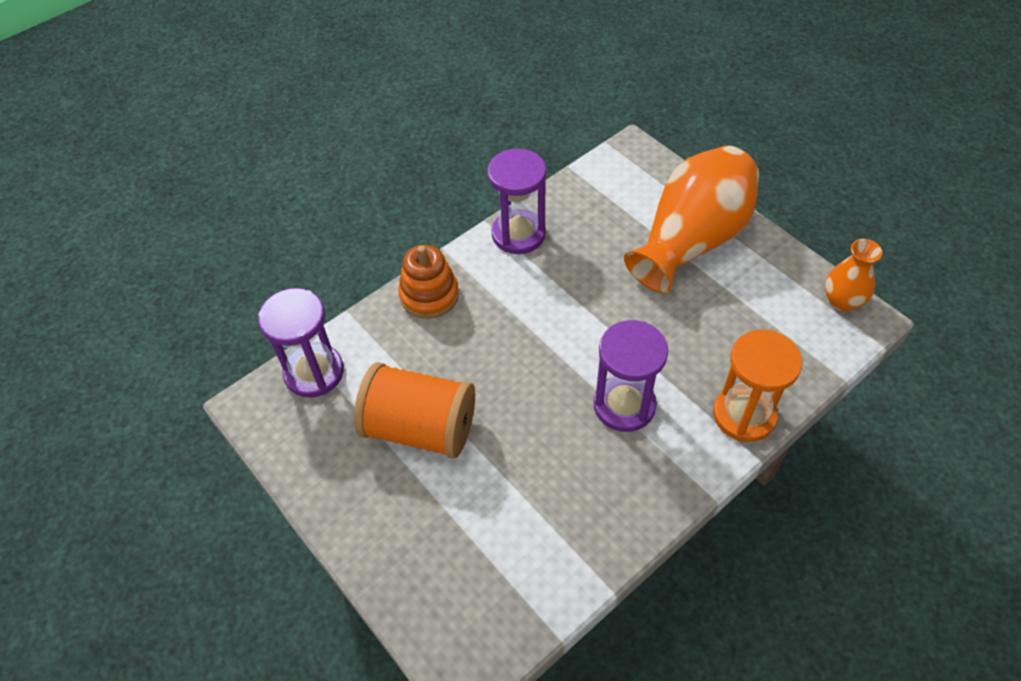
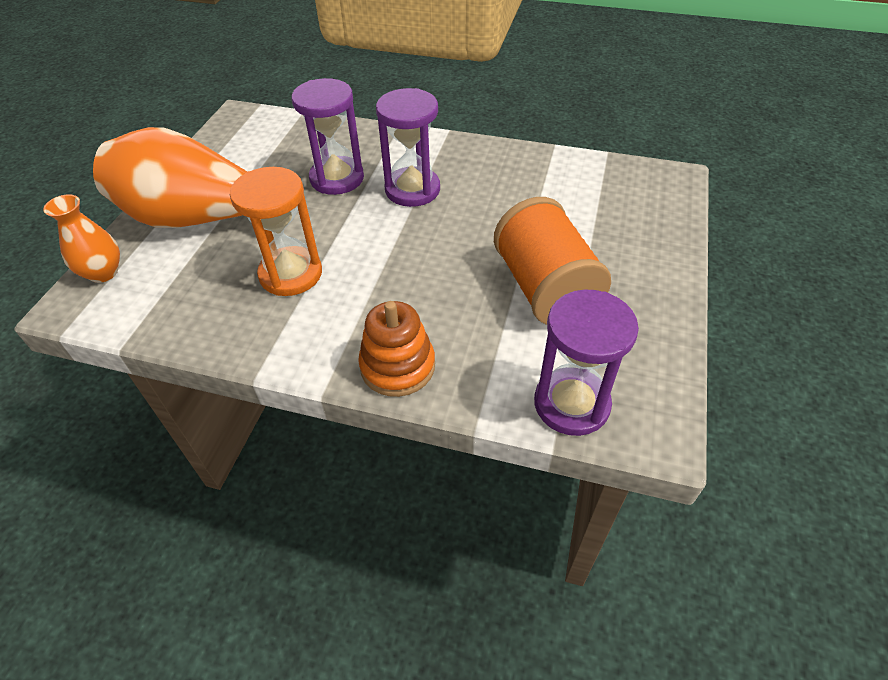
camera: 125 degrees left, 5 degrees down
purple hourglass [487,148,546,254] -> purple hourglass moved to [292,78,364,195]
orange hourglass [713,330,802,442] -> orange hourglass moved to [230,167,322,296]
orange vase [825,239,883,312] -> orange vase moved to [43,194,120,283]

